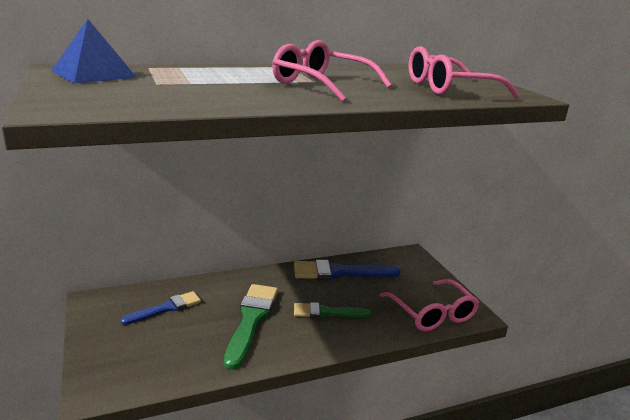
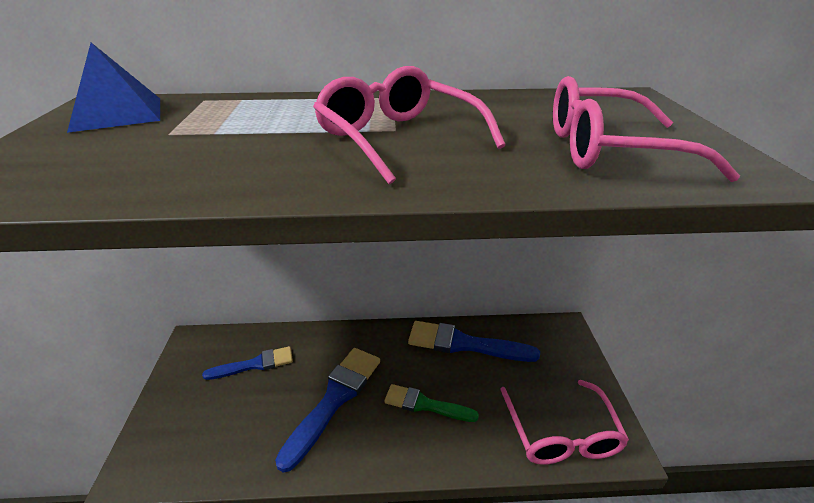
camera: 20 degrees right, 10 degrees up
green brush [224,284,278,369] -> blue brush [275,348,380,473]

